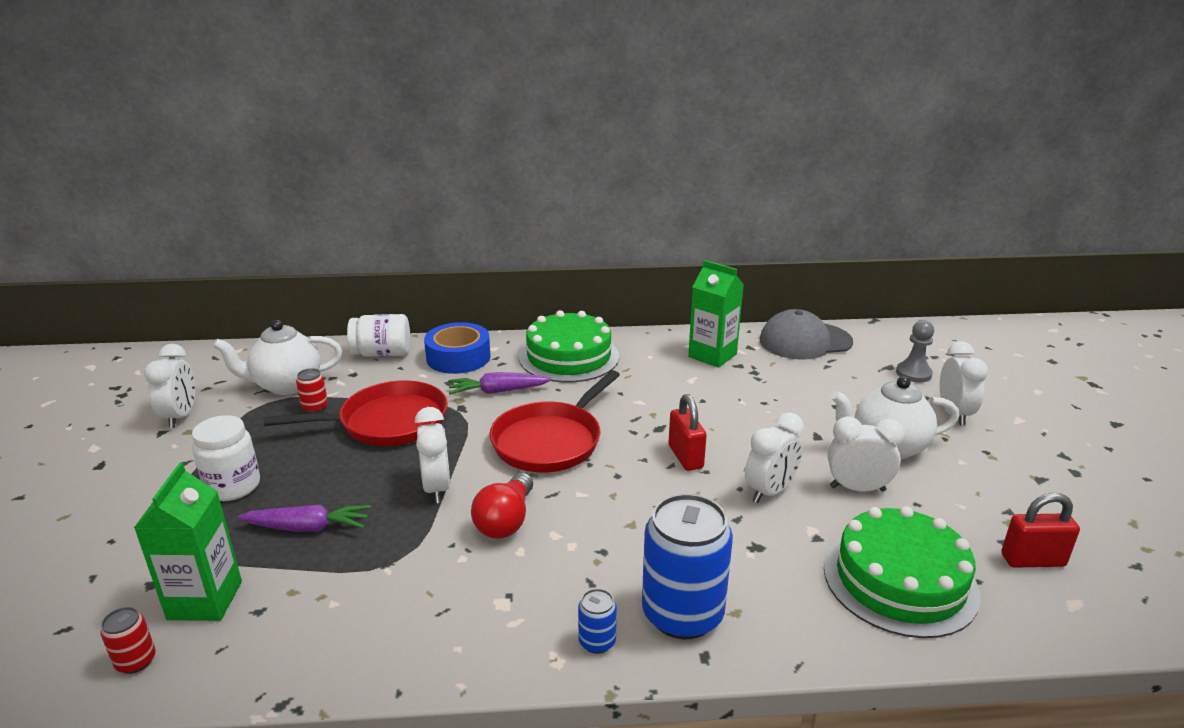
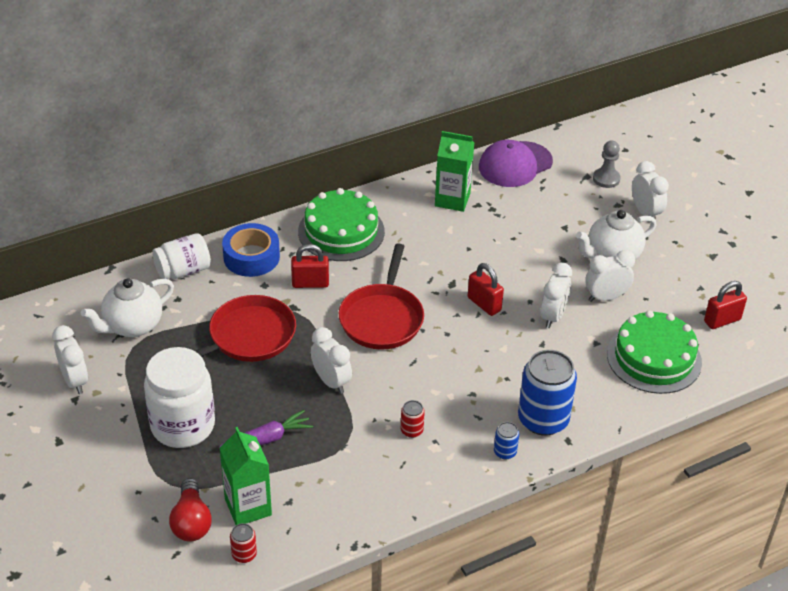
camera: 25 degrees left, 15 degrees up
white jar [192,415,260,501] -> white jar [144,347,215,448], size x1.56
red can [296,368,328,413] -> red can moved to [401,400,425,438]
purple carrot [448,372,551,395] -> red padlock [291,244,329,288]
red light bulb [471,473,533,539] -> red light bulb moved to [169,478,212,541]
grey cap [760,309,853,360] -> purple cap [479,140,553,187]

